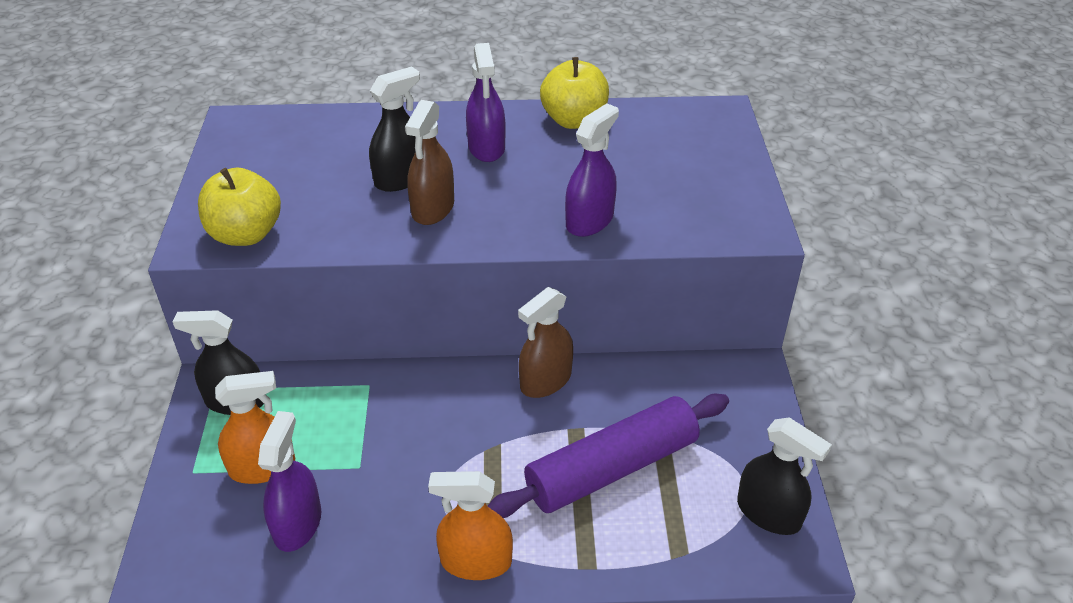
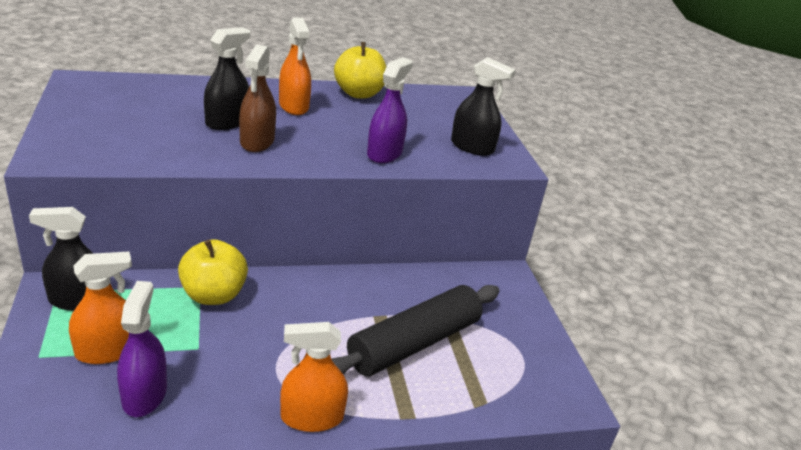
camera: 15 degrees left, 10 degrees down
yellow apple [198,168,281,246] -> yellow apple moved to [178,239,248,305]
purple spray bottle [466,43,506,162] -> orange spray bottle [279,18,311,115]
purple rolling pin [488,394,729,518] -> black rolling pin [332,285,500,376]
brown spray bottle [518,287,573,398] -> none
black spray bottle [737,417,832,535] -> black spray bottle moved to [451,57,516,156]

